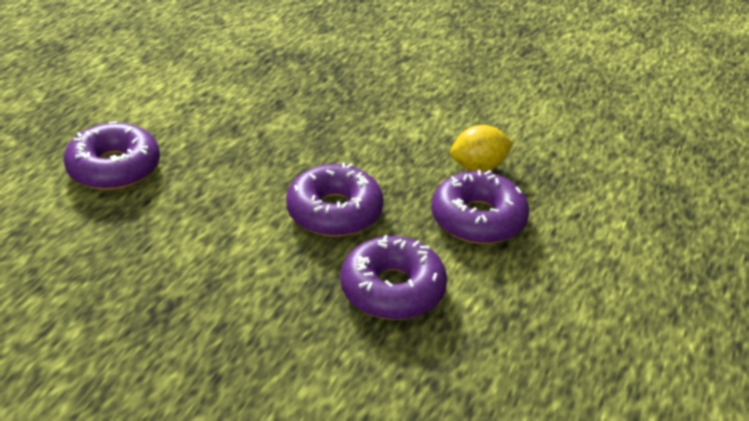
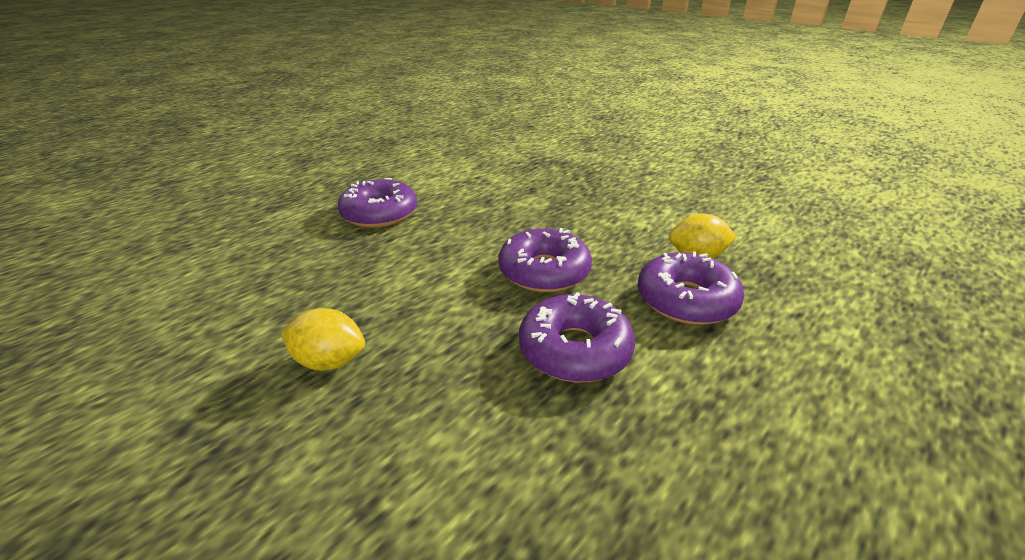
camera: 20 degrees right, 5 degrees down
none -> yellow lemon [281,308,365,371]

